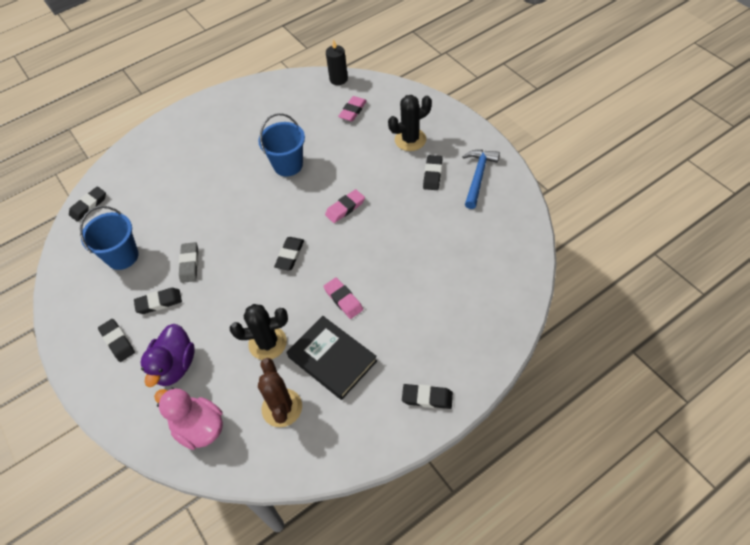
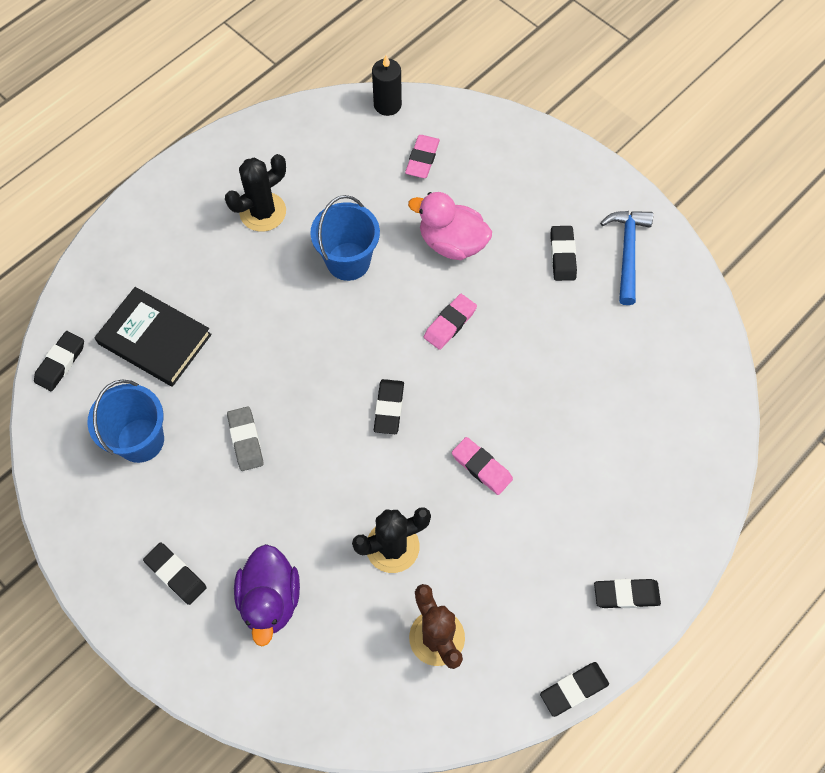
camera: 15 degrees left, 10 degrees up
black eraser [134,288,182,314] -> black eraser moved to [540,662,609,717]
pink duck [154,388,223,450] -> pink duck moved to [408,192,492,260]
black book [287,316,377,400] -> black book moved to [94,287,212,387]
black cactus [388,95,432,151] -> black cactus moved to [225,154,286,232]

